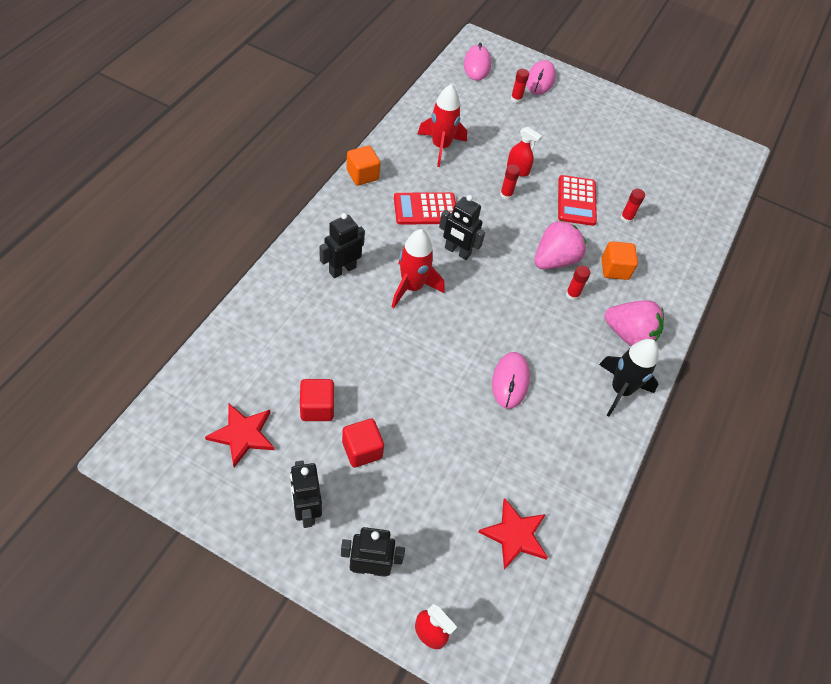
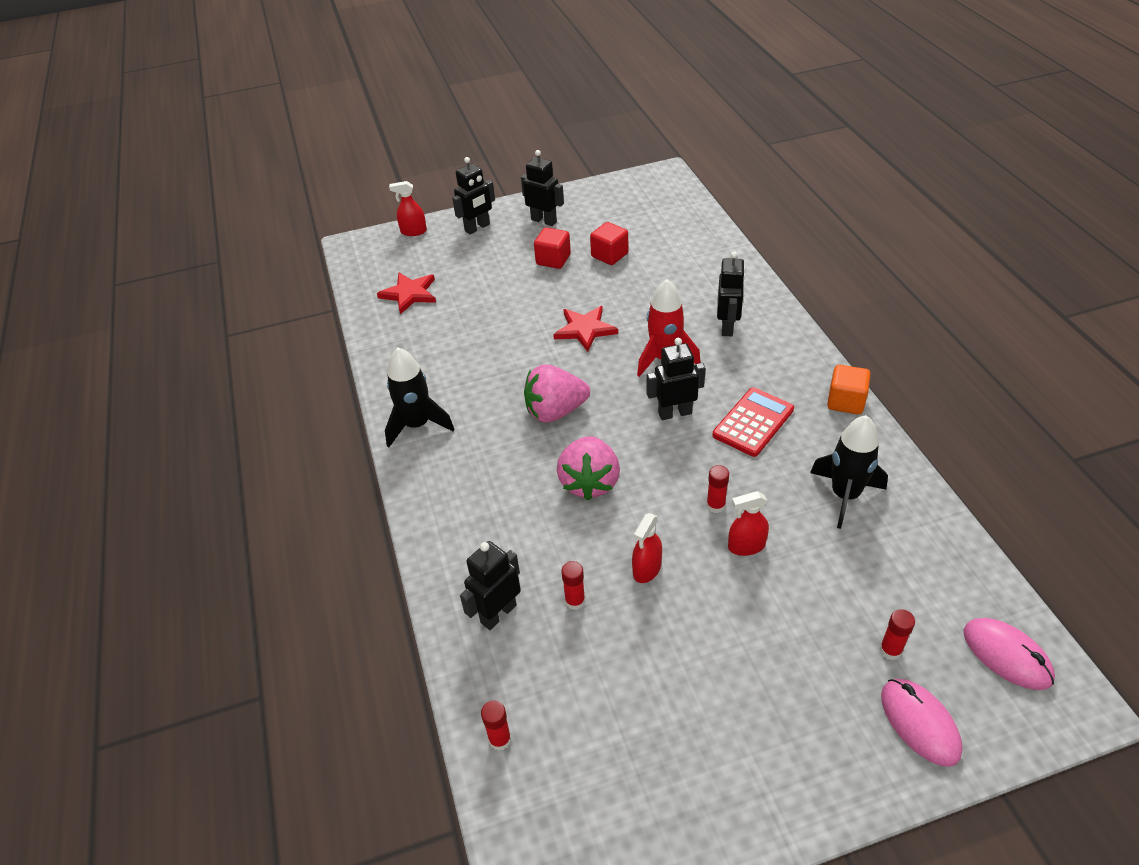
camera: 145 degrees right, 10 degrees down
red star [205,404,275,468] -> red star moved to [553,306,618,352]
red rocket [418,84,467,167] -> black rocket [810,415,888,529]
pink mouse [492,352,530,409] -> none
red calculator [558,175,597,226] -> red spray bottle [632,513,662,583]
red glue stick [566,265,590,300] -> red glue stick moved to [481,701,511,751]
orange cube [601,241,638,280] -> none
pink strawberry [604,300,664,346] -> pink strawberry moved to [524,364,590,423]
none -> black robot [460,541,521,630]

